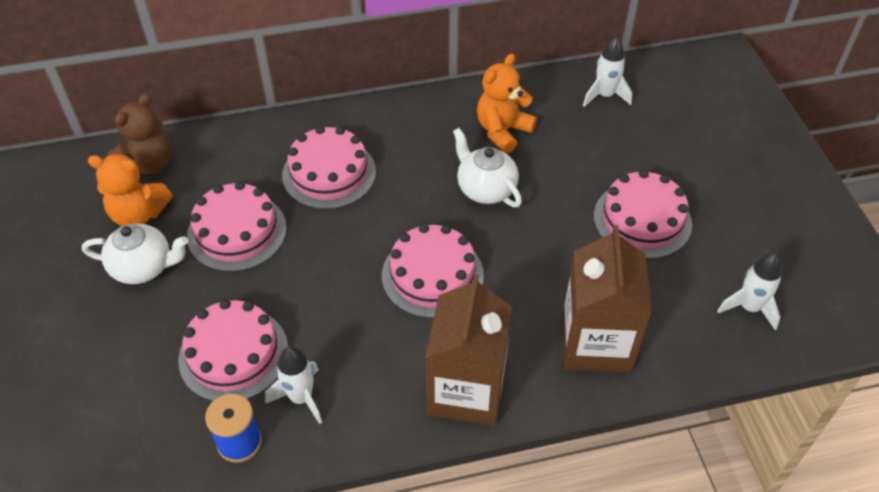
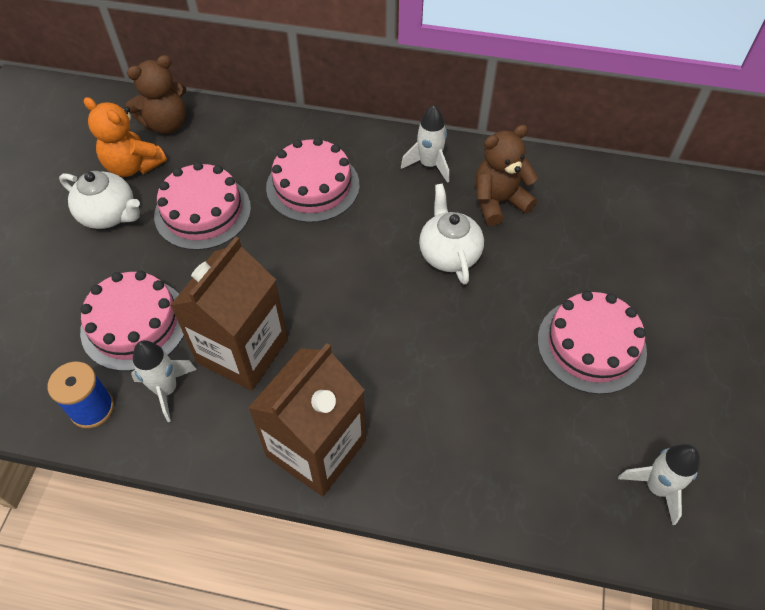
camera: 25 degrees right, 5 degrees up
pink cake [382,224,484,318] -> none
orange teddy bear [477,54,537,153] -> brown teddy bear [475,125,538,226]
brown carton [562,225,652,372] -> brown carton moved to [170,237,288,391]
white rocket [583,37,632,107] -> white rocket moved to [401,105,449,183]

